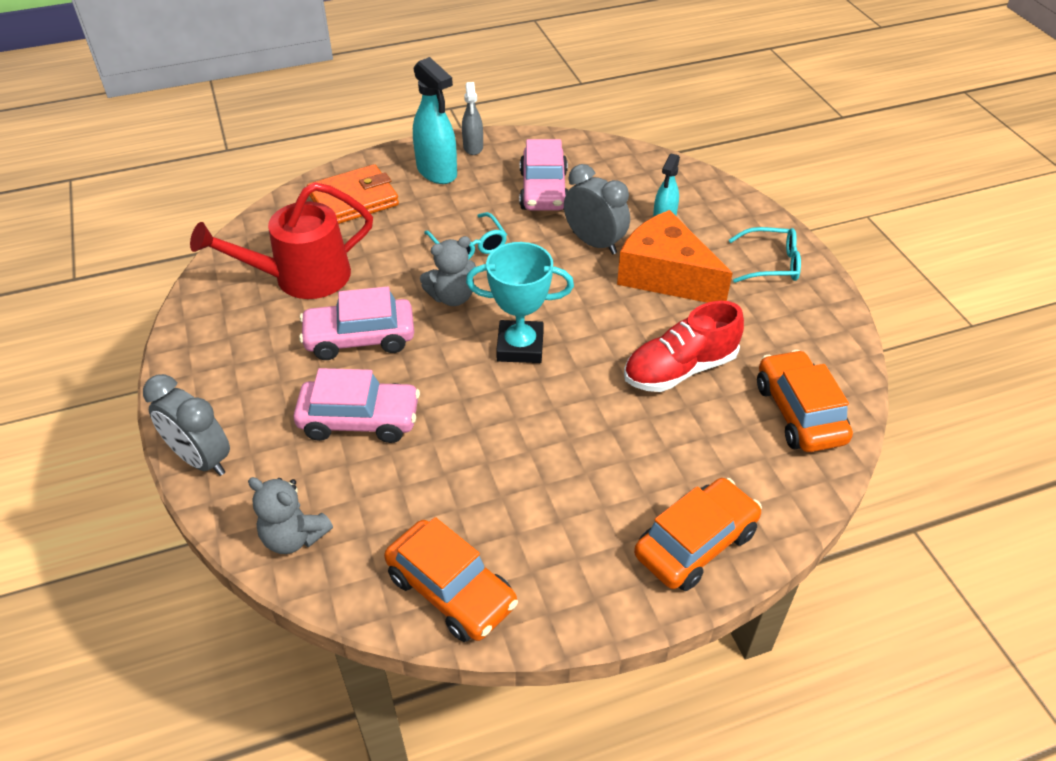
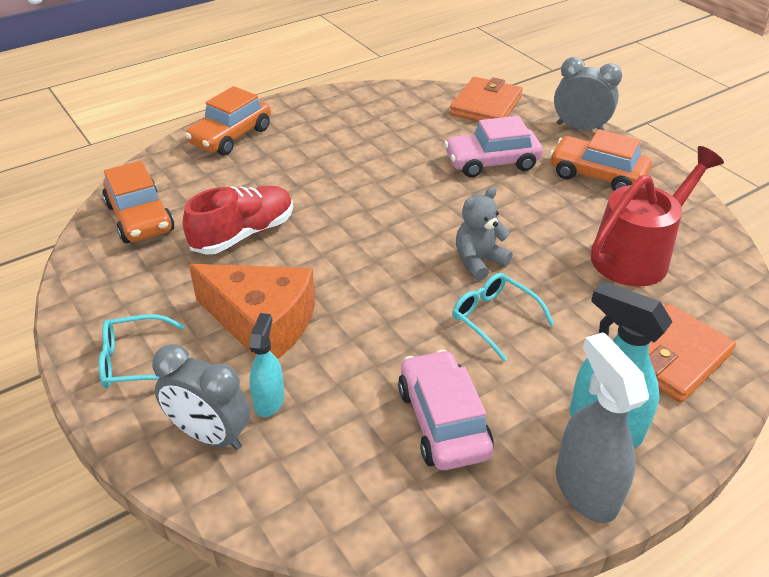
camera: 165 degrees right, 5 degrees down
grey teddy bear [248,477,333,554] -> orange wallet [450,77,523,122]
pink car [299,286,414,360] -> none
orange car [384,517,518,642] -> orange car moved to [550,129,652,191]
grey spray bottle [462,82,483,155] -> grey spray bottle [556,332,649,523], size x1.65
turquoise trophy [466,242,574,363] -> none
grey clock [564,164,630,254] -> grey clock moved to [152,344,251,450]

